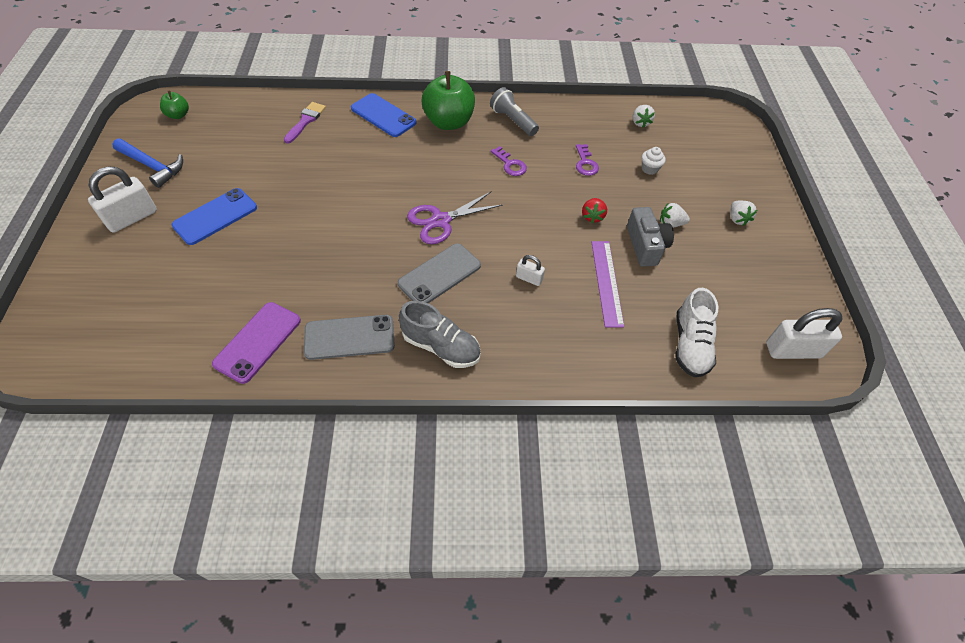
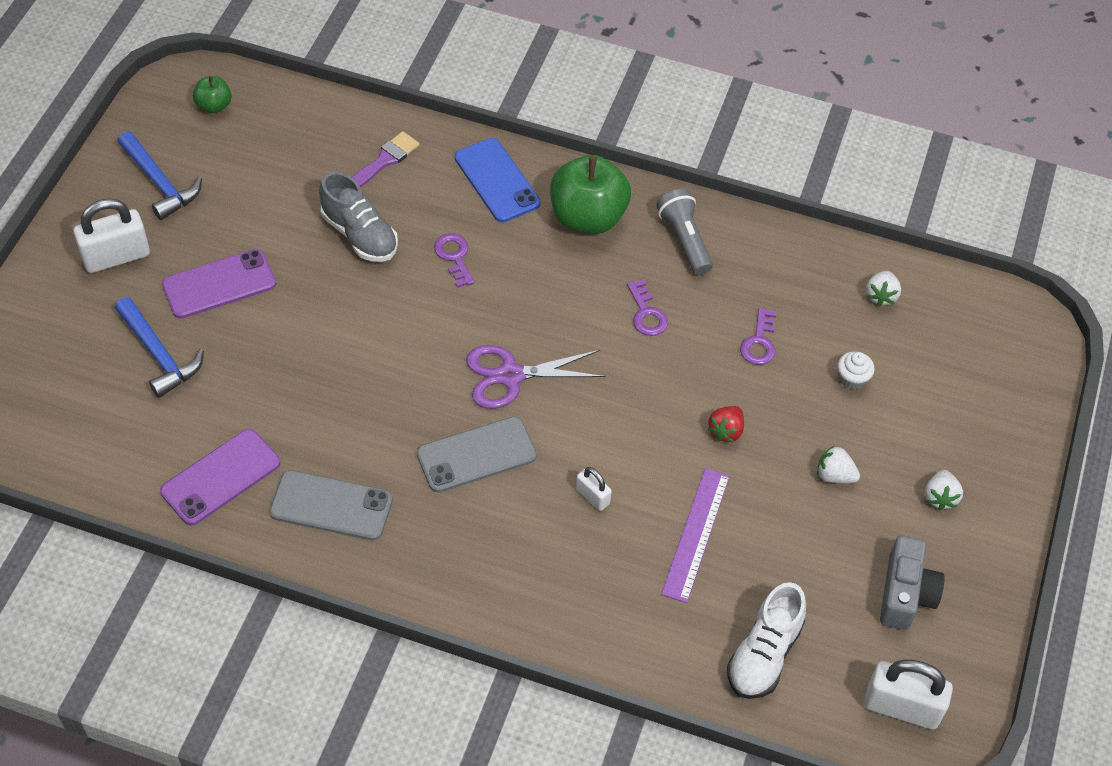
camera: 20 degrees right, 0 degrees up
blue phone [172,188,257,245] -> purple phone [162,249,276,319]
grey shoe [399,301,481,368] -> grey shoe moved to [319,171,398,262]
grey camera [627,207,674,267] -> grey camera moved to [880,535,945,630]
none -> blue hammer [115,297,204,398]
none -> purple key [434,233,474,288]

